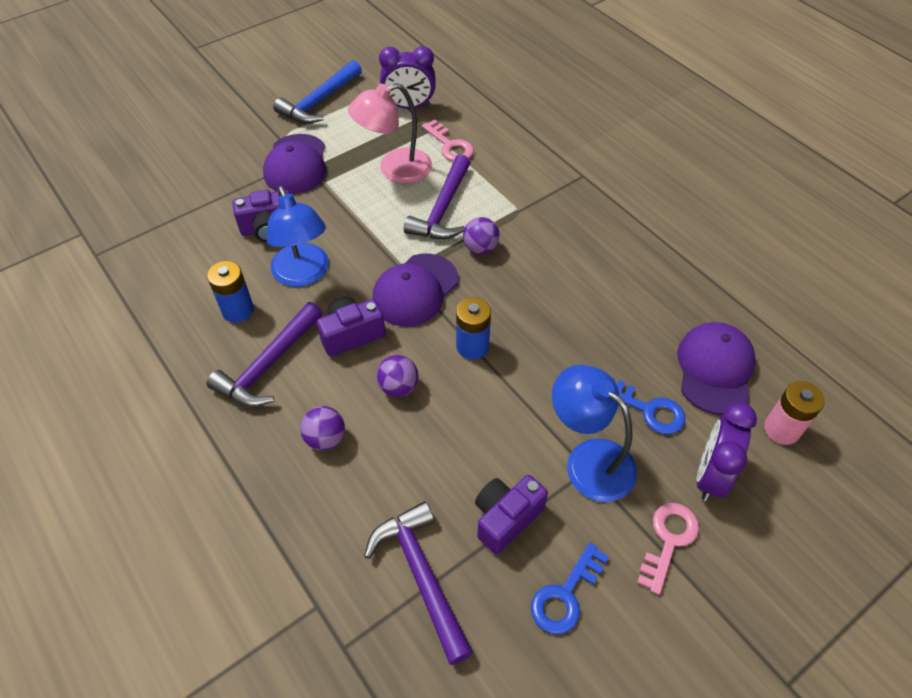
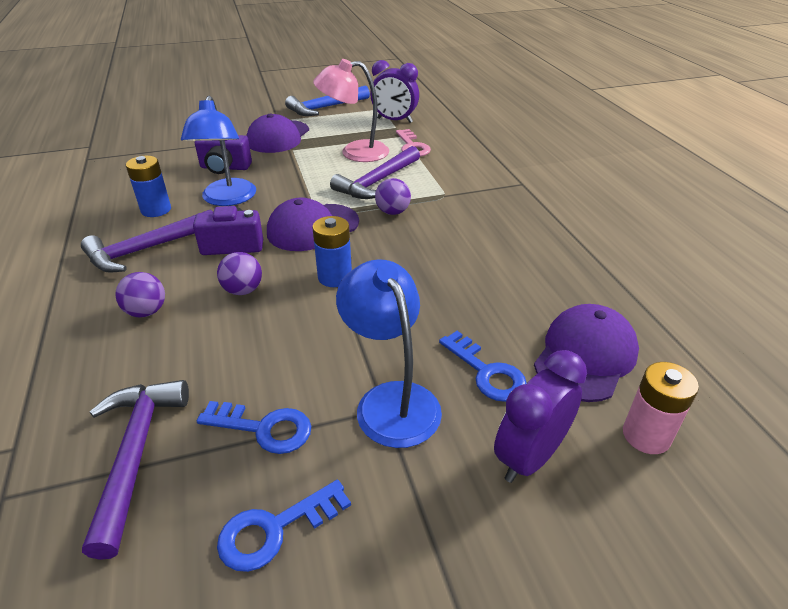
camera: 20 degrees right, 15 degrees down
purple camera [475,475,548,555] -> blue key [197,401,311,454]
pink key [637,503,699,595] -> none

